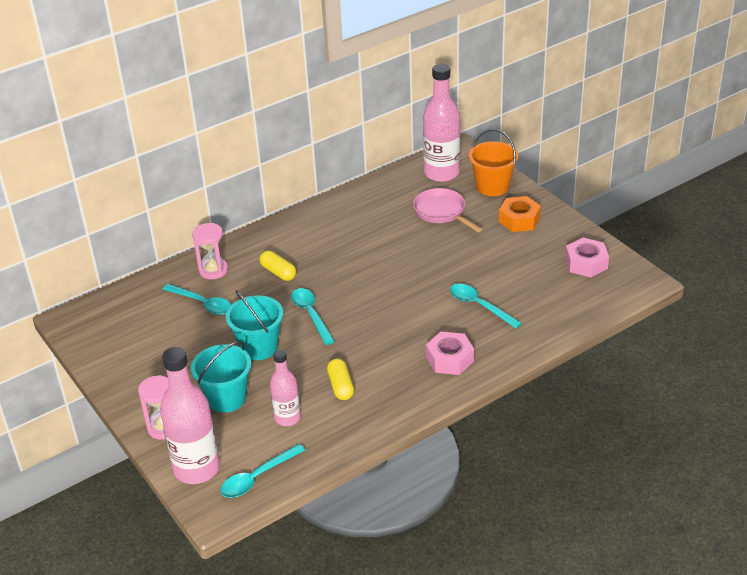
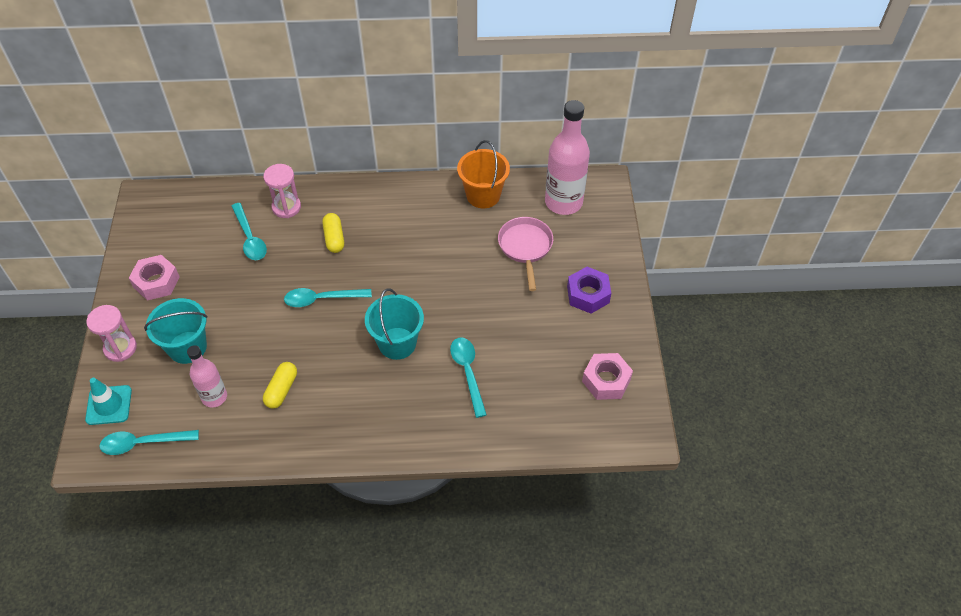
camera: 30 degrees right, 15 degrees up
pink bottle [160,347,220,484] -> turquoise traffic cone [85,378,132,425]
turquoise bucket [226,290,283,360] -> turquoise bucket moved to [365,289,424,360]
turquoise spoon [291,288,335,345] -> turquoise spoon turned 105 degrees counterclockwise [284,288,372,307]
pink nut [426,332,474,375] -> pink nut moved to [129,255,180,301]
orange bucket [469,129,518,196] -> orange bucket moved to [457,140,510,208]
orange nut [499,196,541,232] -> purple nut [567,267,611,314]

